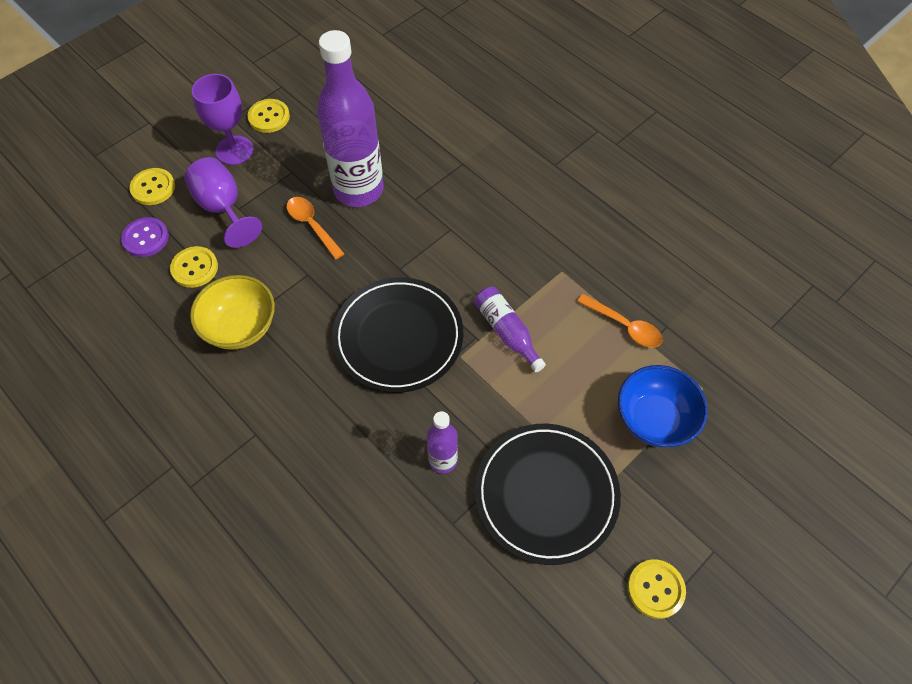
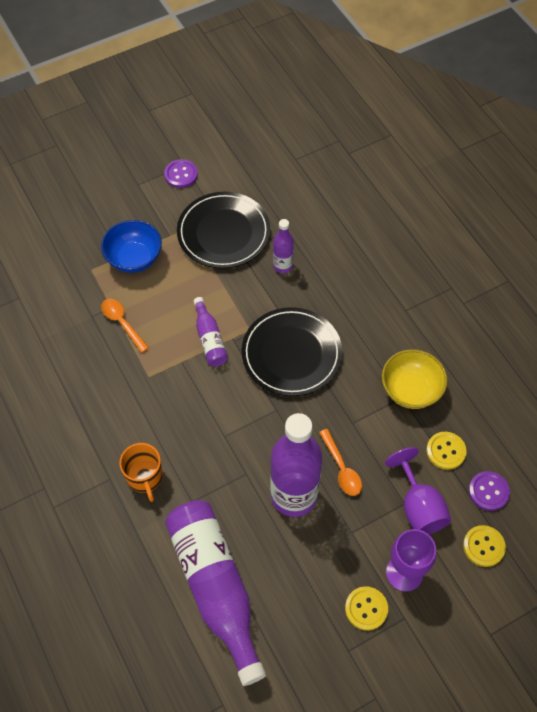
camera: 165 degrees left, 0 degrees up
yellow button [628,559,686,619] -> purple button [164,159,198,188]
none -> orange mug [119,443,163,502]
none -> purple bottle [165,500,266,686]

